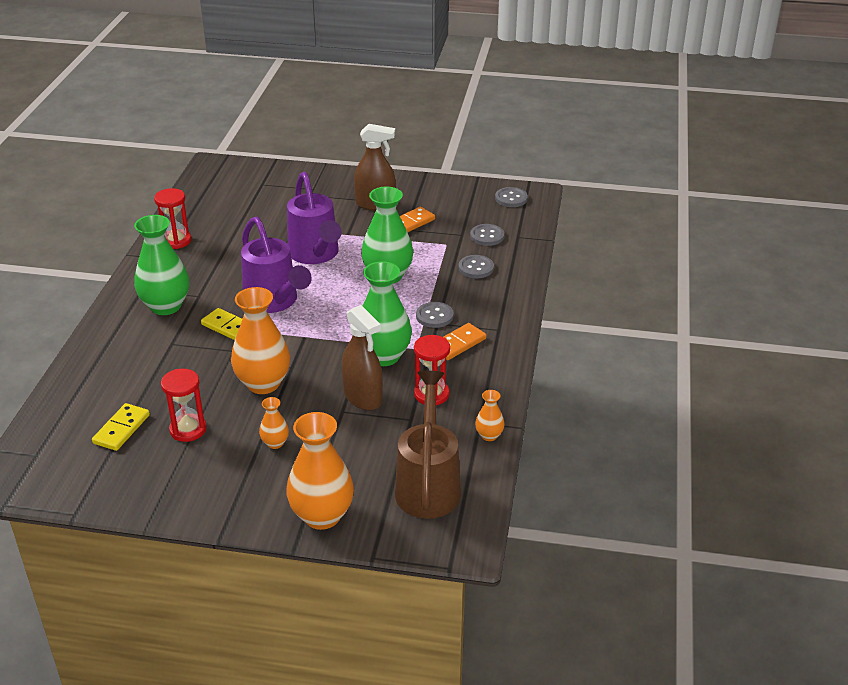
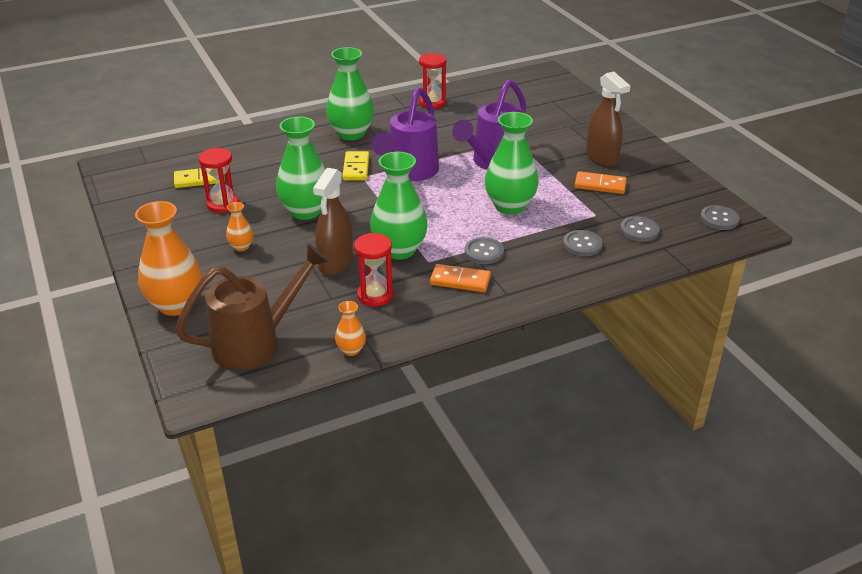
camera: 55 degrees right, 0 degrees up
orange vase [231,287,290,394] -> green vase [276,116,325,220]

